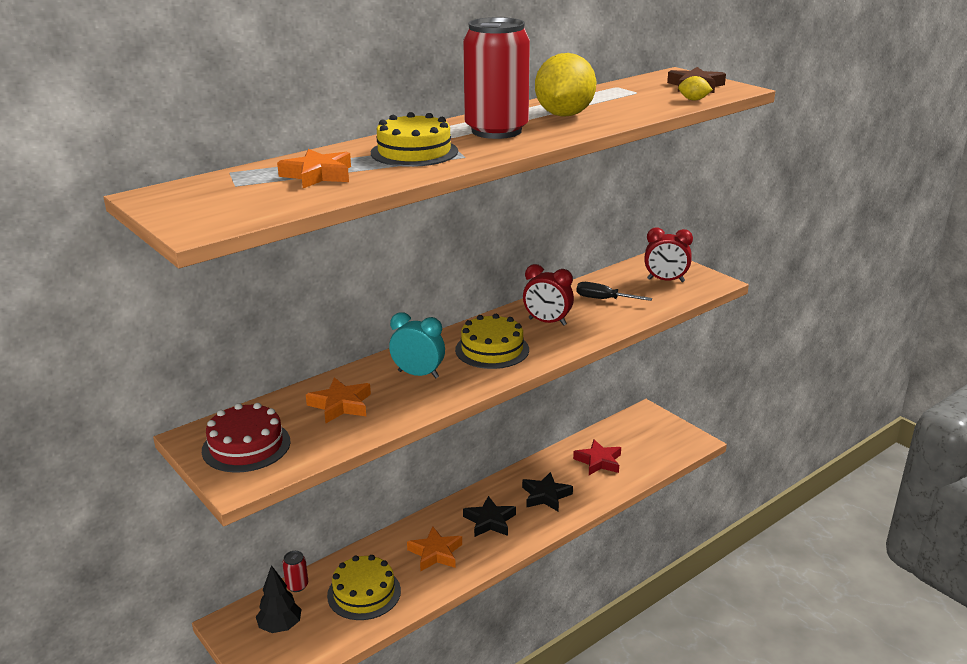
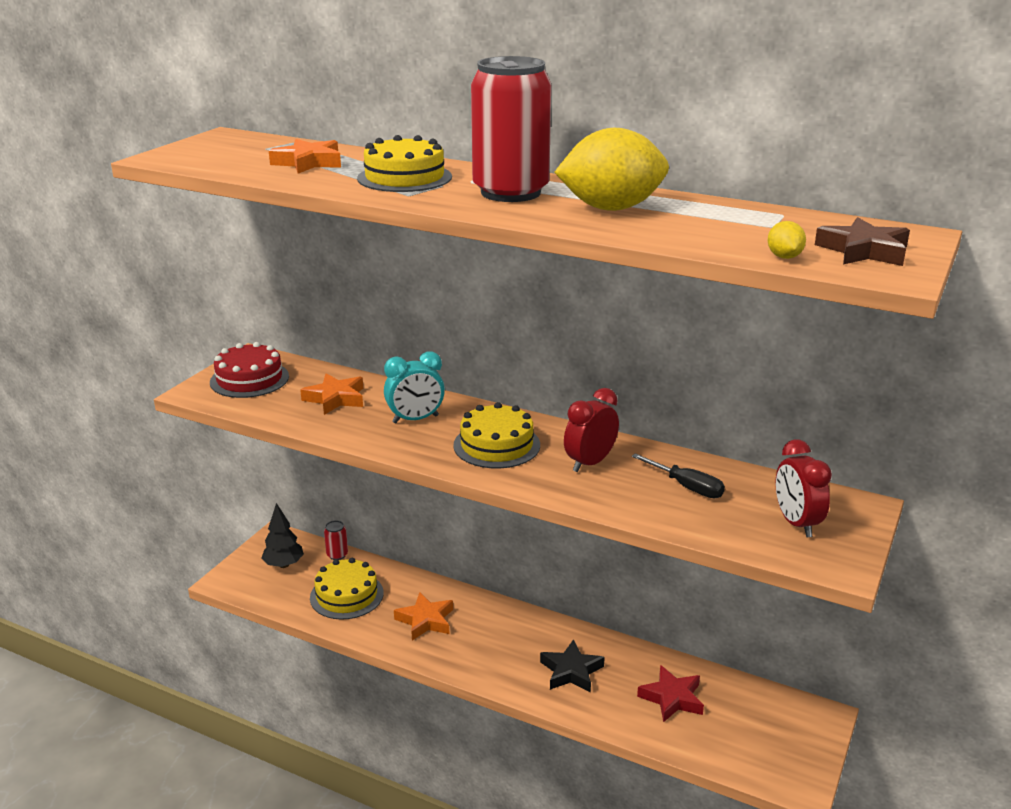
camera: 65 degrees right, 0 degrees up
turquoise clock [389,312,445,378] -> turquoise clock turned 75 degrees clockwise [384,351,445,423]
black star [463,496,516,537] -> none
red clock [523,264,574,326] -> red clock turned 45 degrees clockwise [564,388,619,472]
black screwdriver [576,282,652,301] -> black screwdriver turned 135 degrees clockwise [632,453,725,498]

